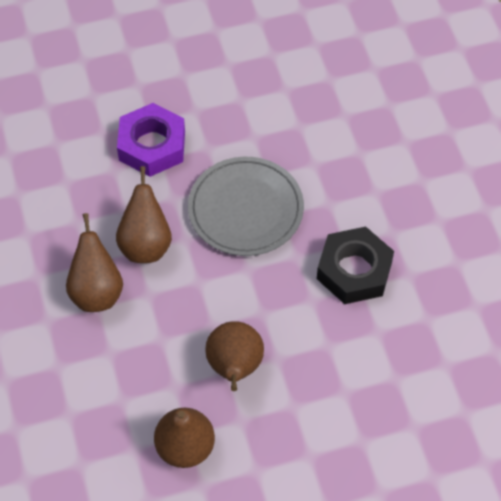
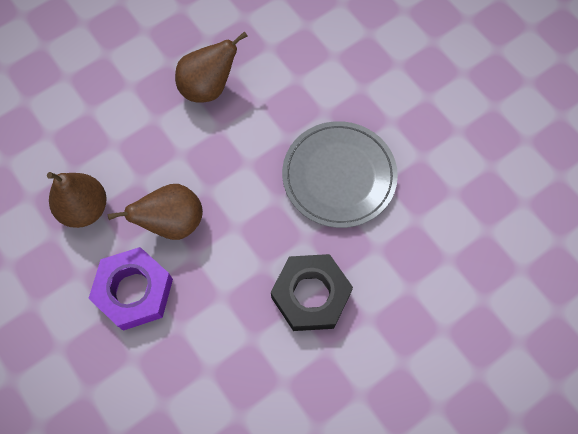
camera: 70 degrees right, 10 degrees up
brown pear [116,166,172,263] -> none
purple nut [117,103,185,177] -> purple nut moved to [88,247,173,331]

